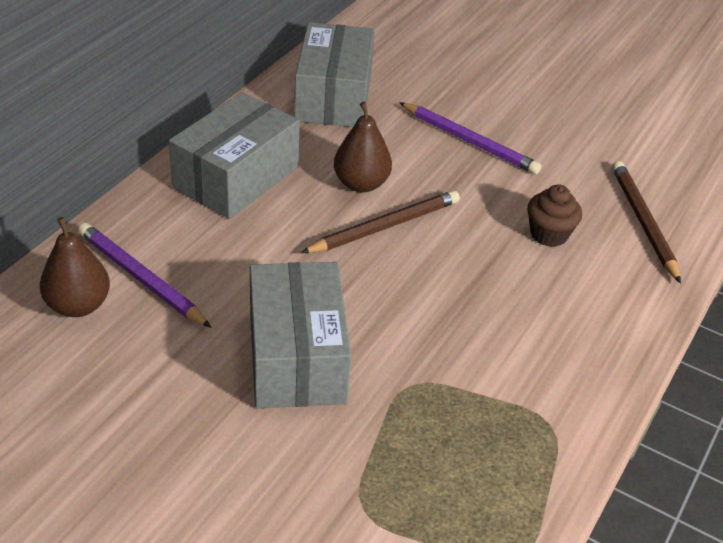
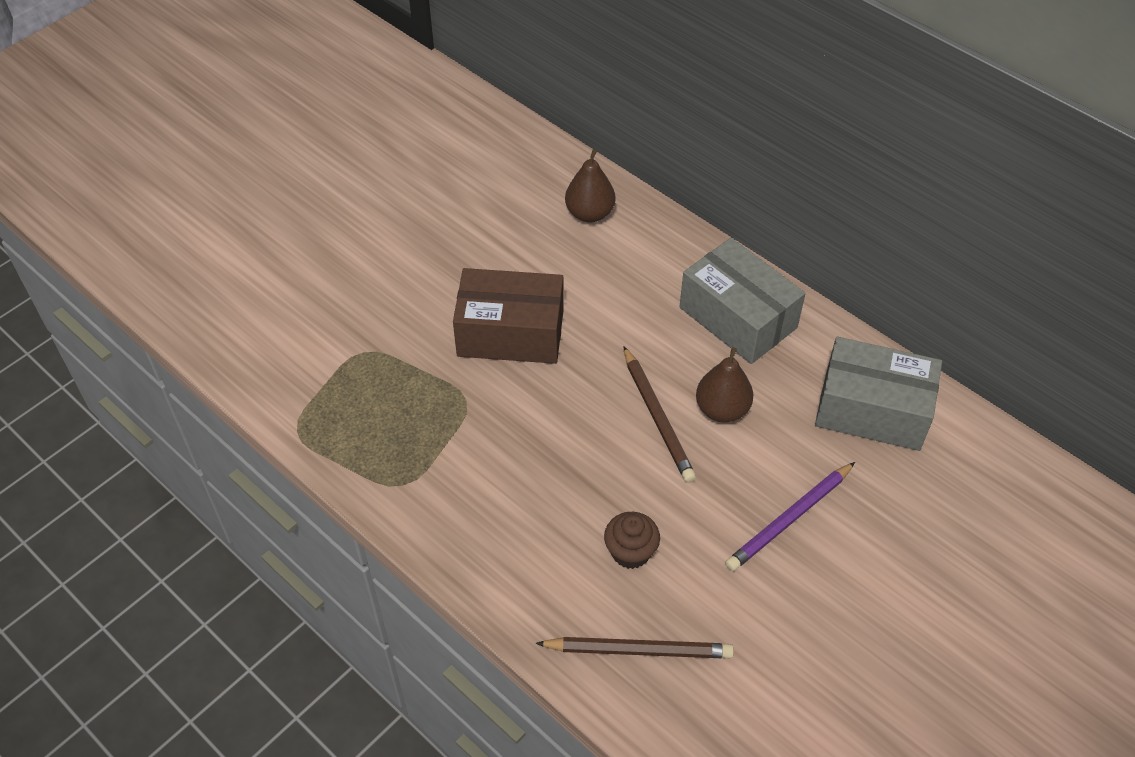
camera: 105 degrees right, 10 degrees up
purple pencil [78,223,211,328] -> none
grey box [250,262,352,408] -> brown box [453,268,564,364]

